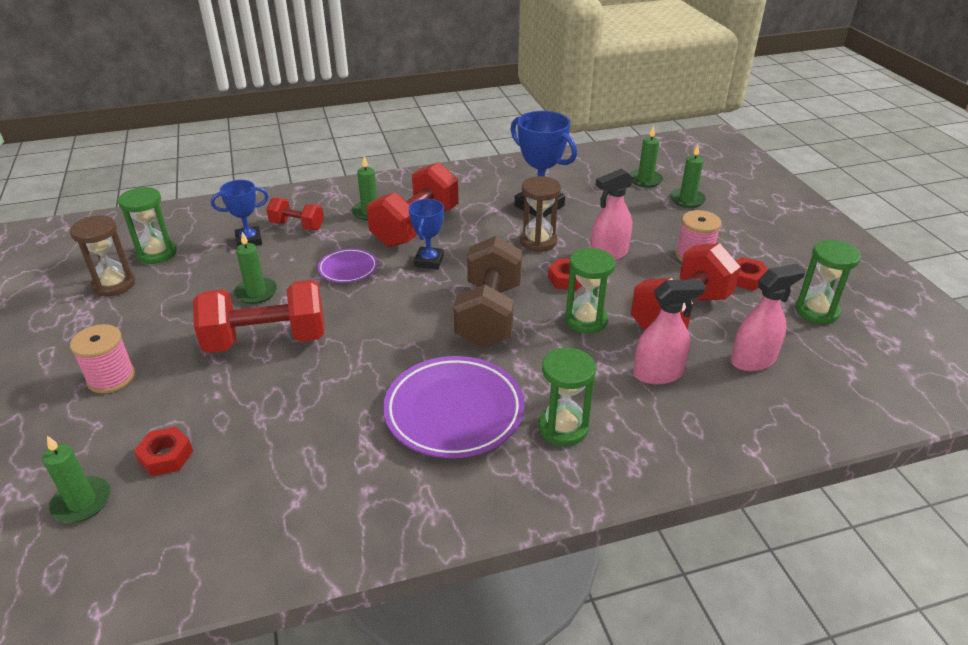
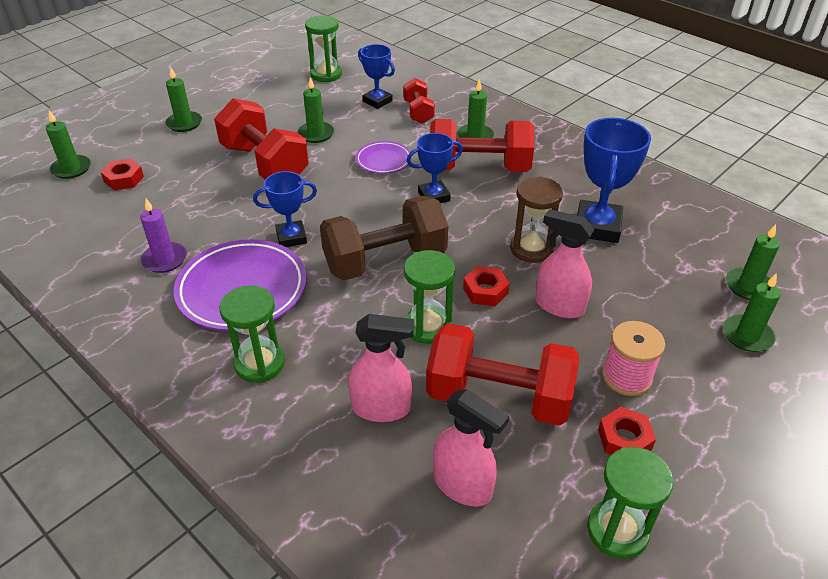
camera: 60 degrees right, 5 degrees up
brown hourglass [70,216,135,296] -> none
pink spool [70,324,135,393] -> green candle [165,67,202,132]
pink spray bottle [633,279,706,384] -> pink spray bottle turned 45 degrees counterclockwise [348,314,414,422]
none -> purple candle [140,199,187,273]
none -> blue trophy [253,171,317,247]

